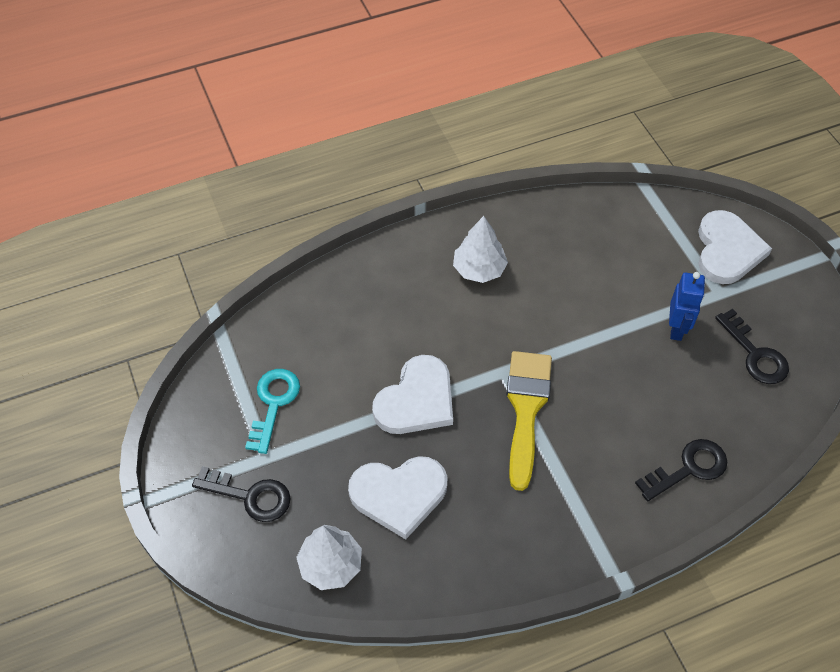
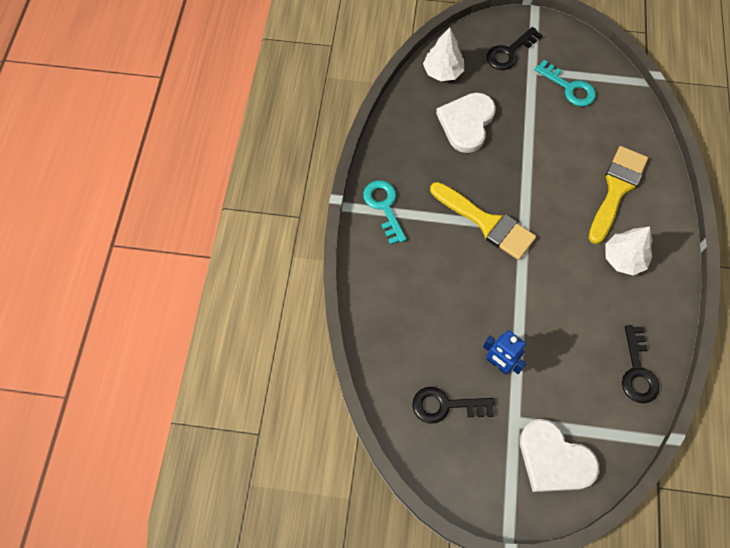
camera: 120 degrees right, 10 degrees up
white heart [372,355,453,434] -> none
black key [635,439,727,501] -> black key moved to [622,325,659,403]
none -> turquoise key [363,180,406,245]
none -> yellow brush [589,146,648,244]

